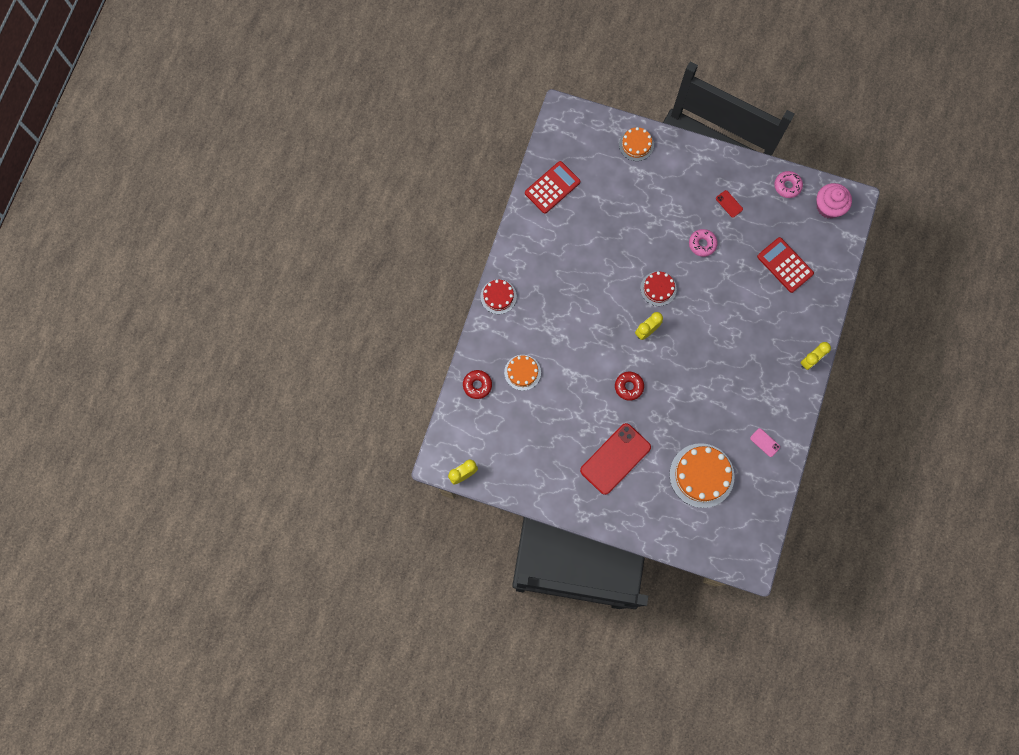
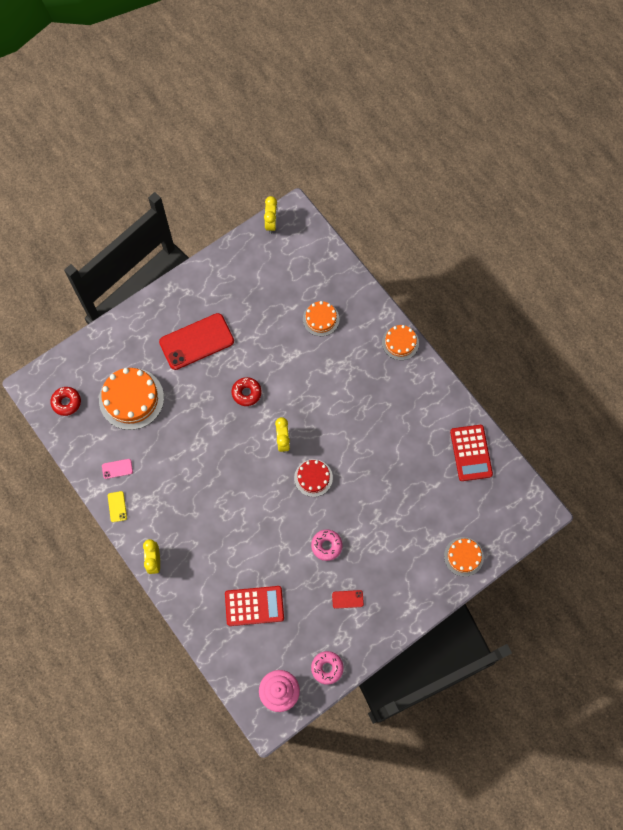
camera: 125 degrees right, 5 degrees down
red donut [463,370,492,399] -> red donut moved to [50,387,81,416]
red cake [481,279,517,314] -> orange cake [382,325,419,360]
red phone [580,423,651,495] -> red phone turned 75 degrees clockwise [159,313,234,370]
none -> yellow phone [108,491,127,522]

